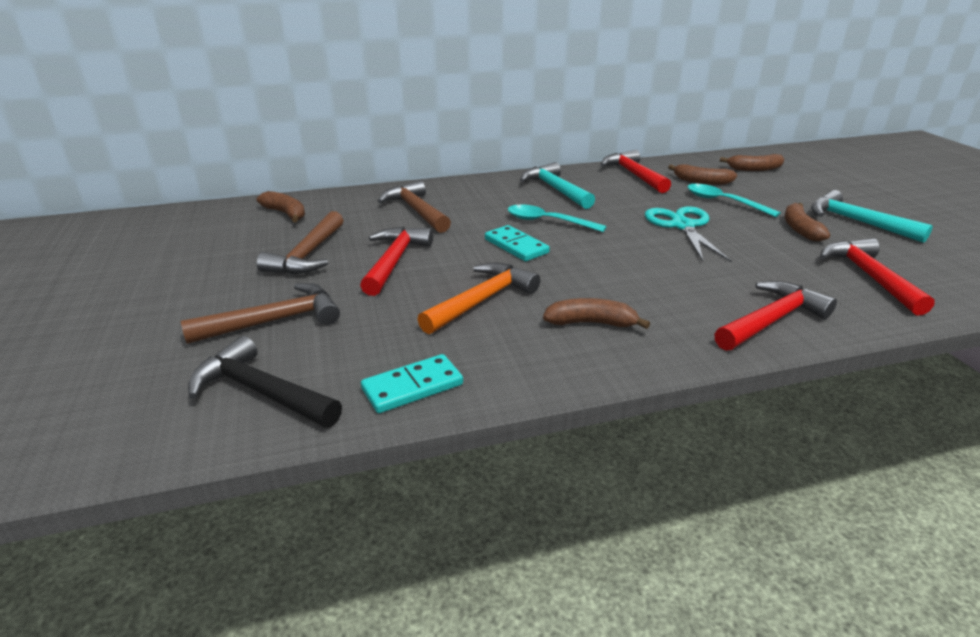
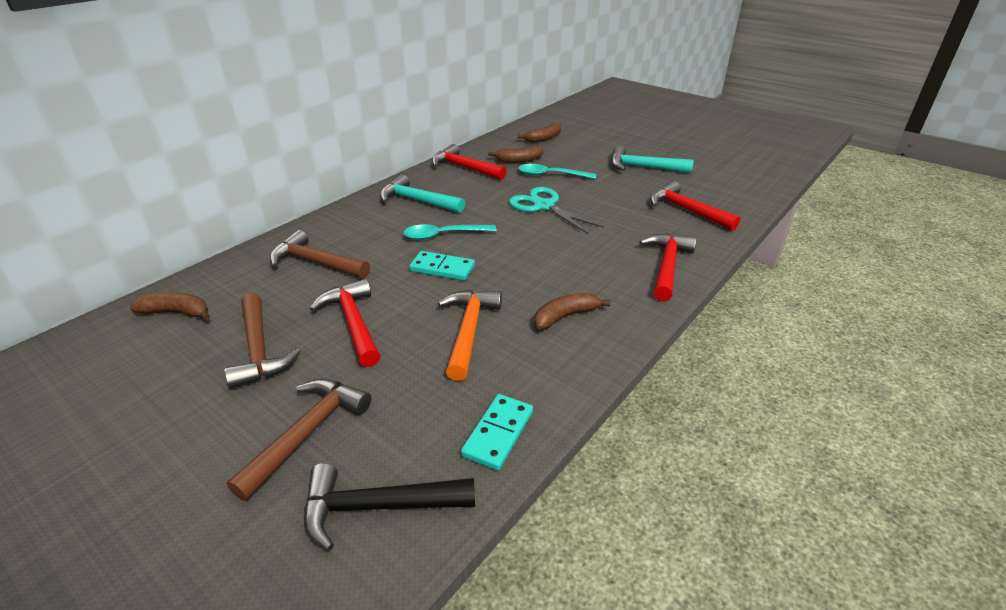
camera: 35 degrees left, 5 degrees up
brown banana [784,203,830,241] -> none

